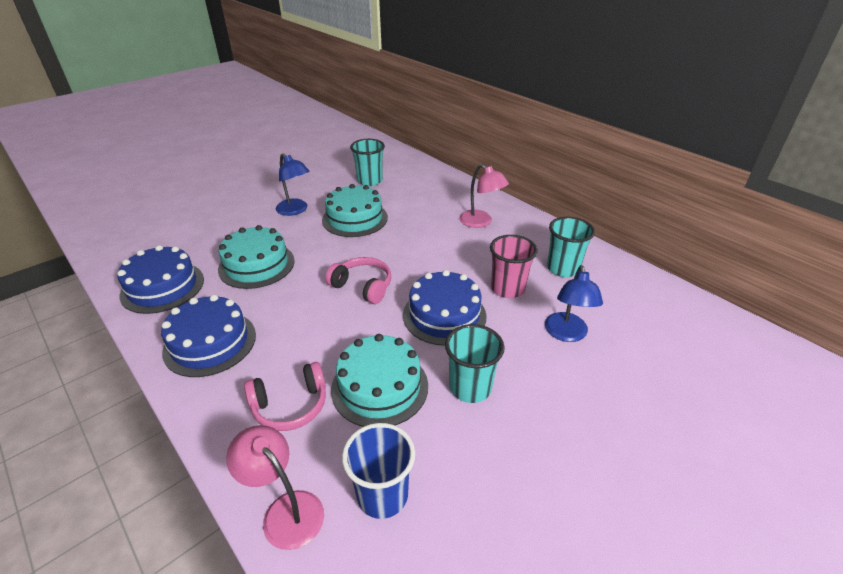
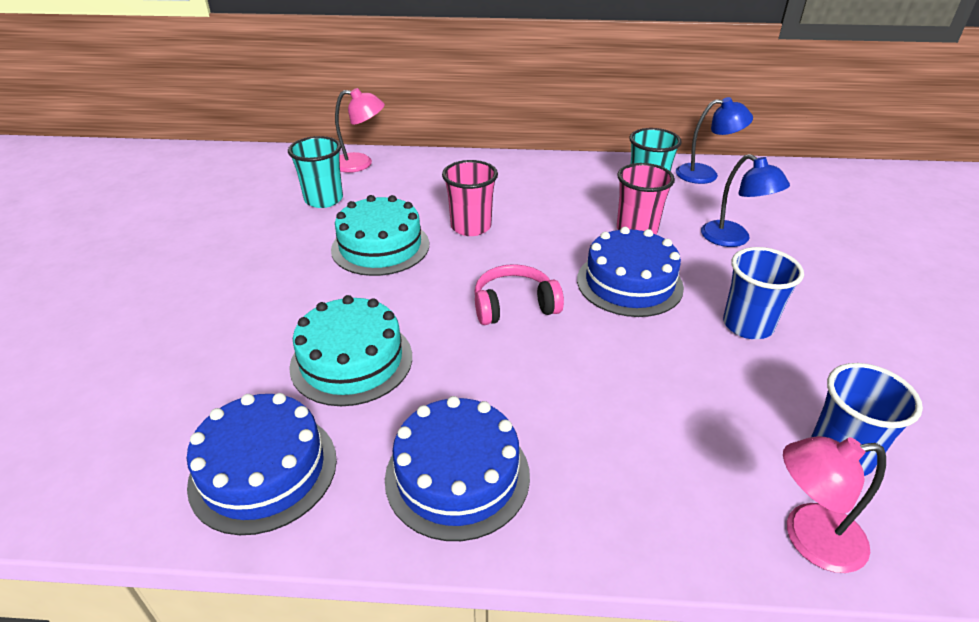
camera: 45 degrees left, 0 degrees up
pink headphones [244,362,326,431] -> none
blue lamp [276,153,309,216] -> blue lamp moved to [676,97,753,184]
turquoise cake [331,334,428,427] -> none
turquoise cup [445,324,505,403] -> blue cup [723,247,804,339]
pink lamp [459,164,509,228] -> pink lamp moved to [335,88,385,173]
none -> pink cup [442,160,498,236]

